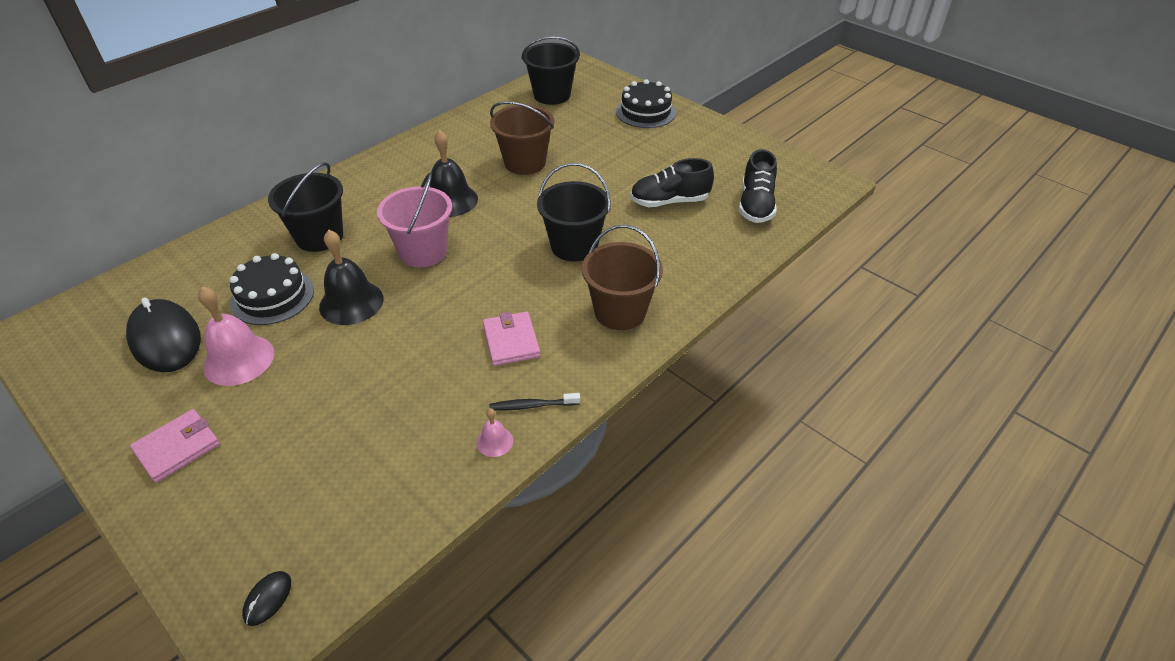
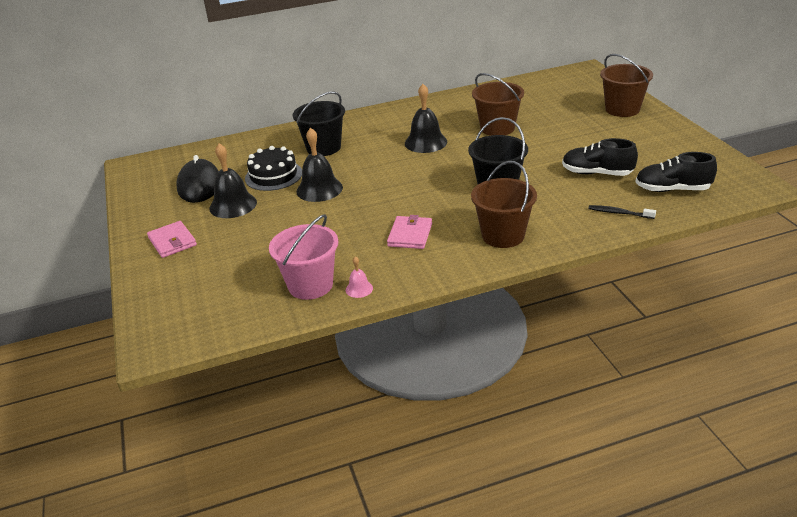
camera: 30 degrees right, 10 degrees down
pink wallet [130,409,220,483] -> pink wallet turned 75 degrees clockwise [147,221,197,258]
pink bell [198,286,274,386] -> black bell [209,143,257,218]
black mouse [242,571,291,626] -> none
pink bucket [377,173,452,267] -> pink bucket moved to [269,214,338,300]
black toothbrush [489,393,580,411] -> black toothbrush moved to [588,205,656,219]
black bucket [521,36,580,105] -> none
black cake [616,79,676,128] -> brown bucket [600,54,653,117]
black shoe [739,149,777,223] -> black shoe turned 60 degrees clockwise [635,152,717,192]

